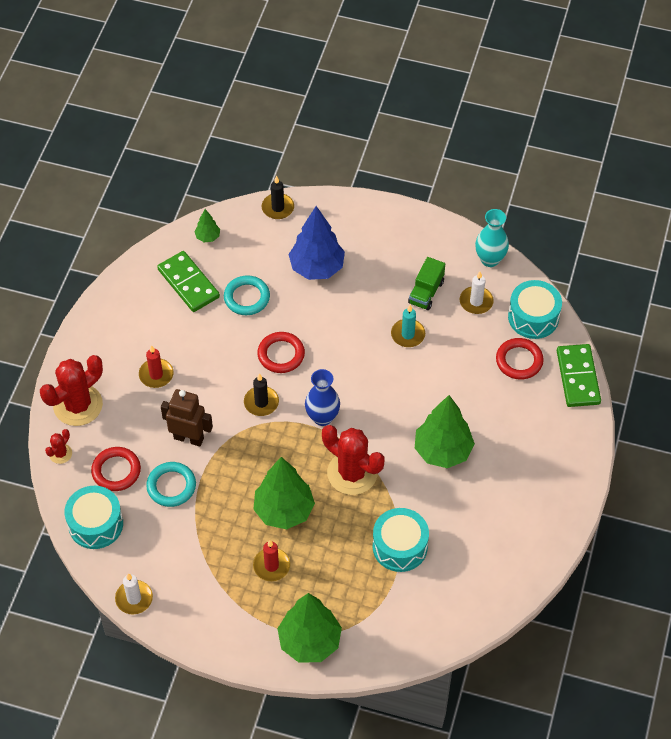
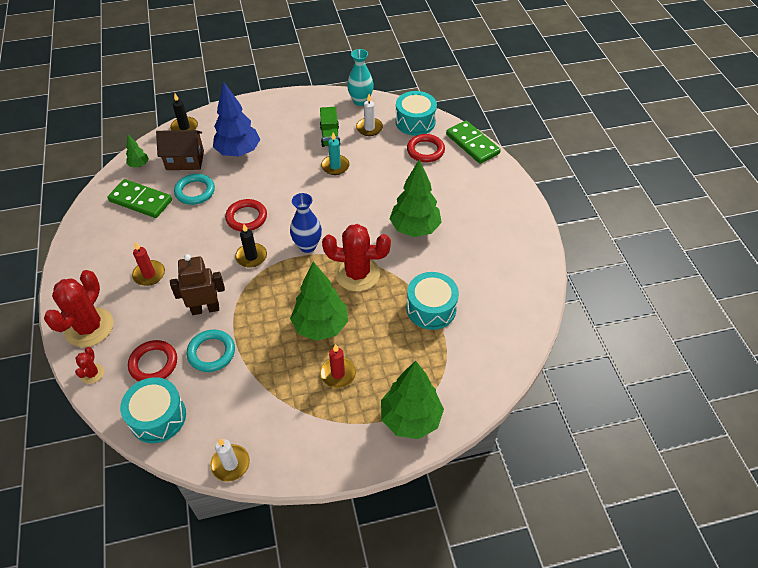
camera: 30 degrees left, 5 degrees down
none -> brown house [156,130,204,170]

